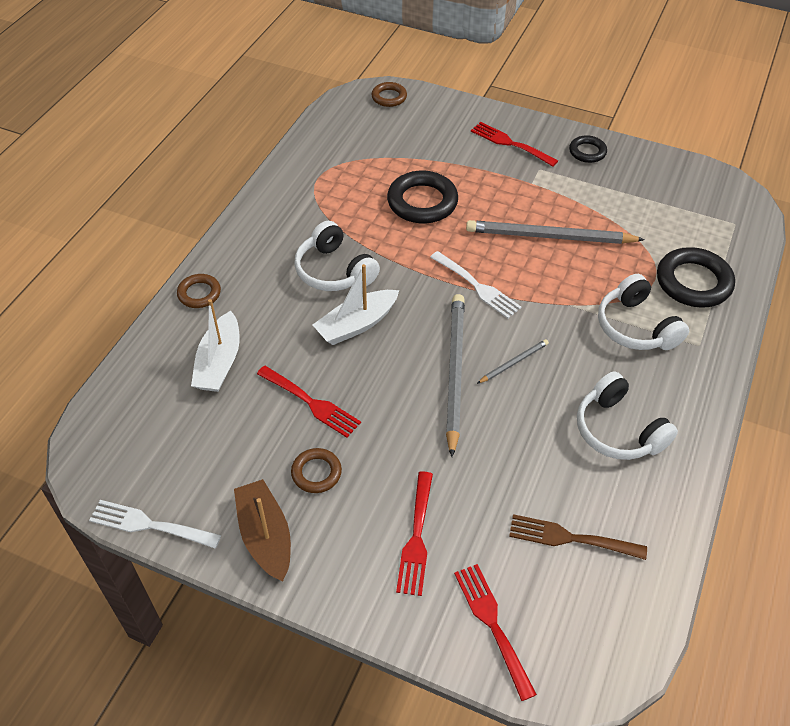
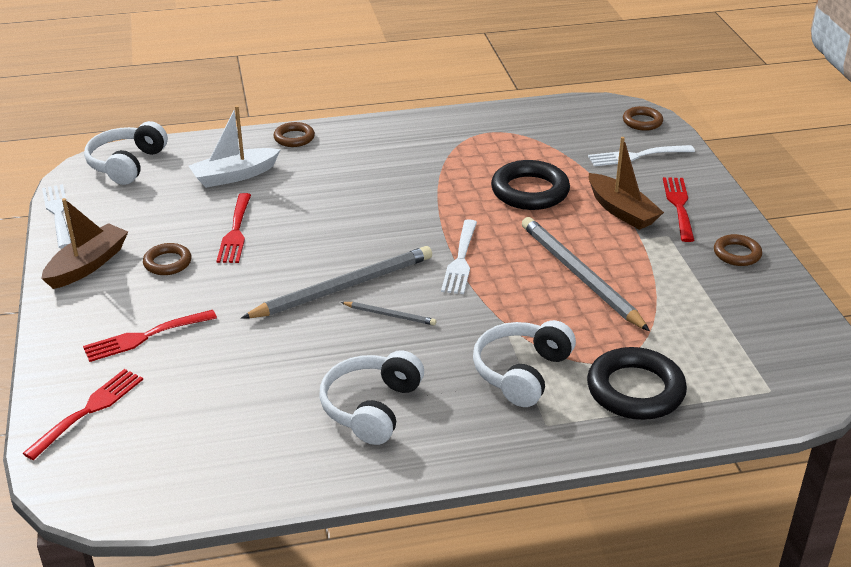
camera: 55 degrees right, 15 degrees down
white headphones [294,221,380,291] -> white headphones moved to [84,121,168,185]
white boat [313,264,399,345] -> none
brown fork [509,514,647,560] -> none
black ring [569,135,607,163] -> brown ring [714,234,762,266]
none -> white fork [588,145,695,166]
none -> brown boat [589,137,664,230]

